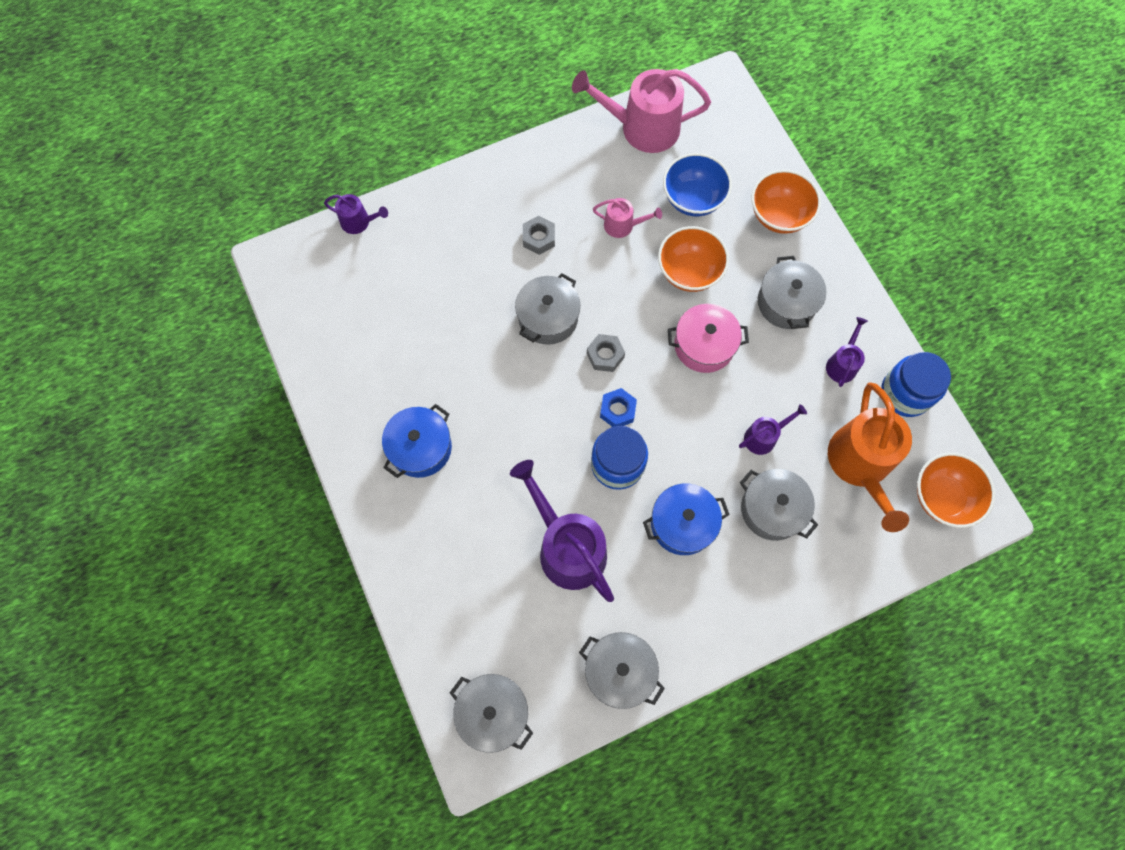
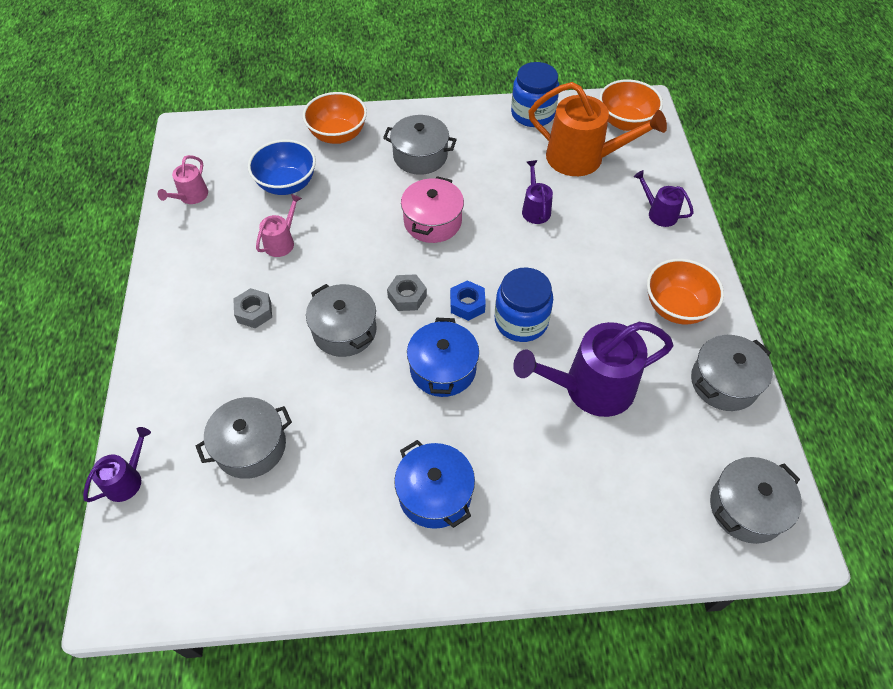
camera: 70 degrees left, 15 degrees down
pink watering can [572,69,711,153] -> pink watering can [158,155,208,204], size x0.49
blue pot [643,484,730,555] -> blue pot moved to [407,318,479,397]
orange bowl [658,226,729,292] -> orange bowl moved to [647,259,724,324]
grey pot [740,469,818,541] -> grey pot moved to [196,397,292,479]
purple watering can [826,317,868,387] -> purple watering can moved to [634,170,694,227]

